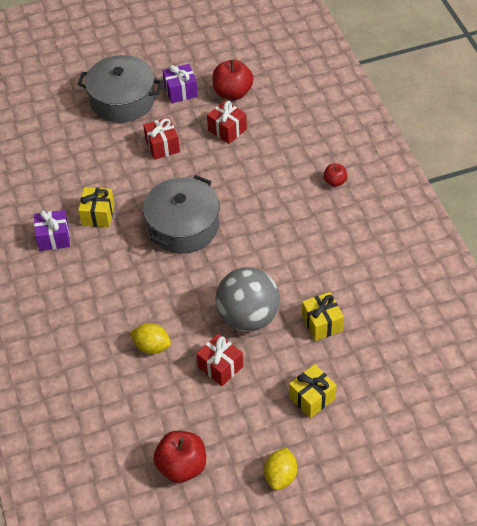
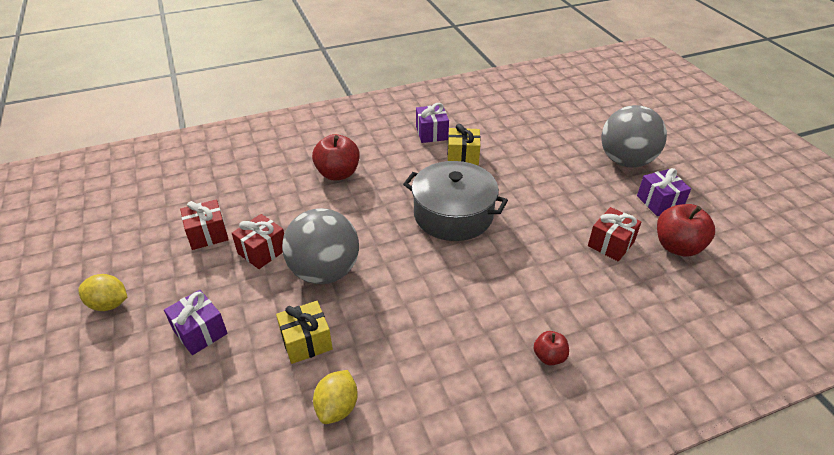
camera: 85 degrees right, 10 degrees down
grey pot [78,55,163,123] -> grey ball [601,105,667,168]
yellow lemon [130,323,171,354] -> yellow lemon moved to [313,370,358,424]
red gift [143,117,180,160] -> red gift moved to [180,199,229,250]
red apple [154,431,206,483] -> red apple moved to [312,134,360,181]
yellow gift [289,364,337,418] -> purple gift [164,290,228,355]

